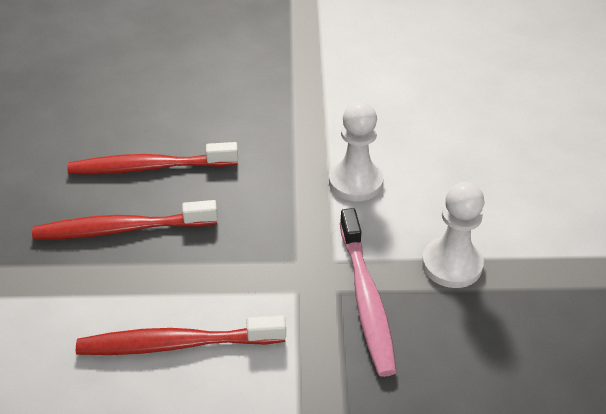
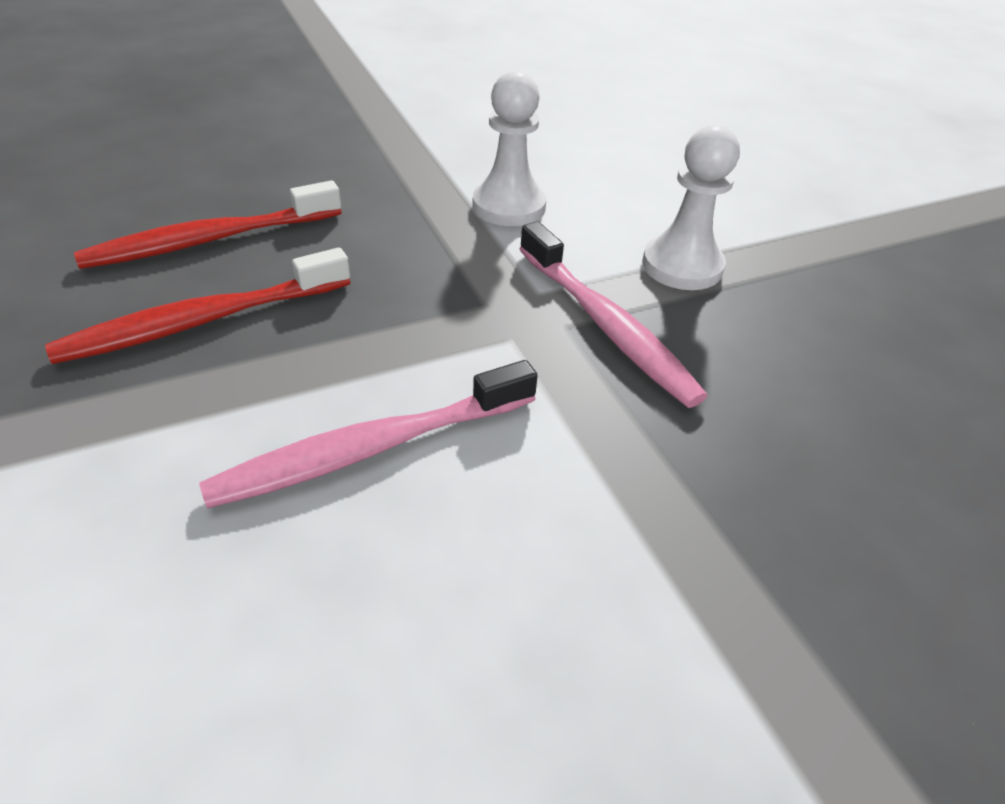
camera: 25 degrees left, 0 degrees up
red toothbrush [76,315,286,355] -> pink toothbrush [199,360,538,508]

